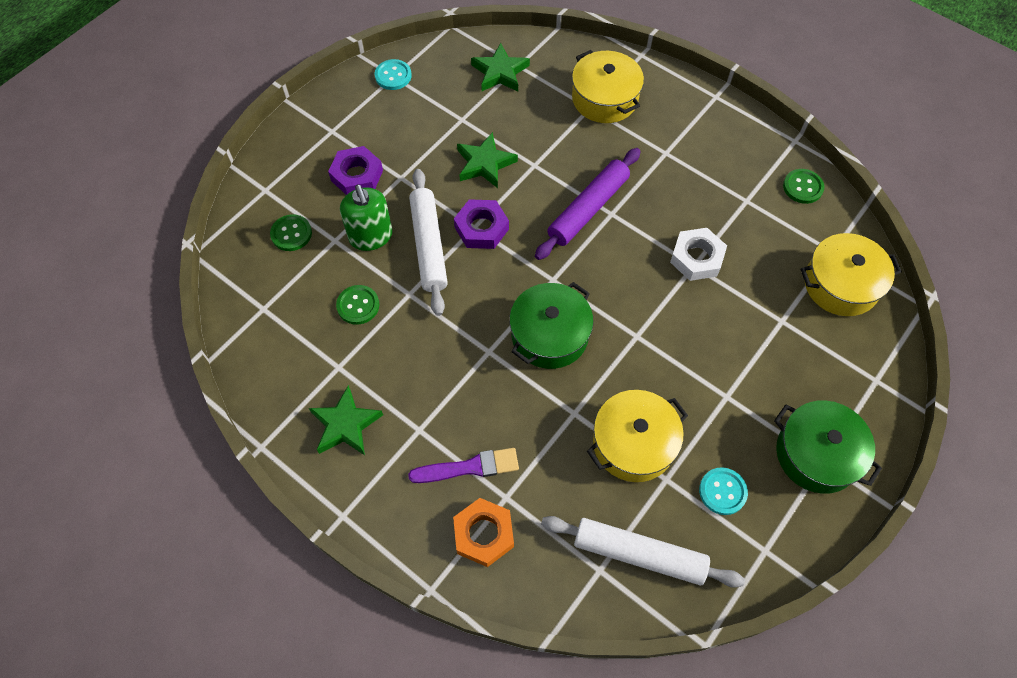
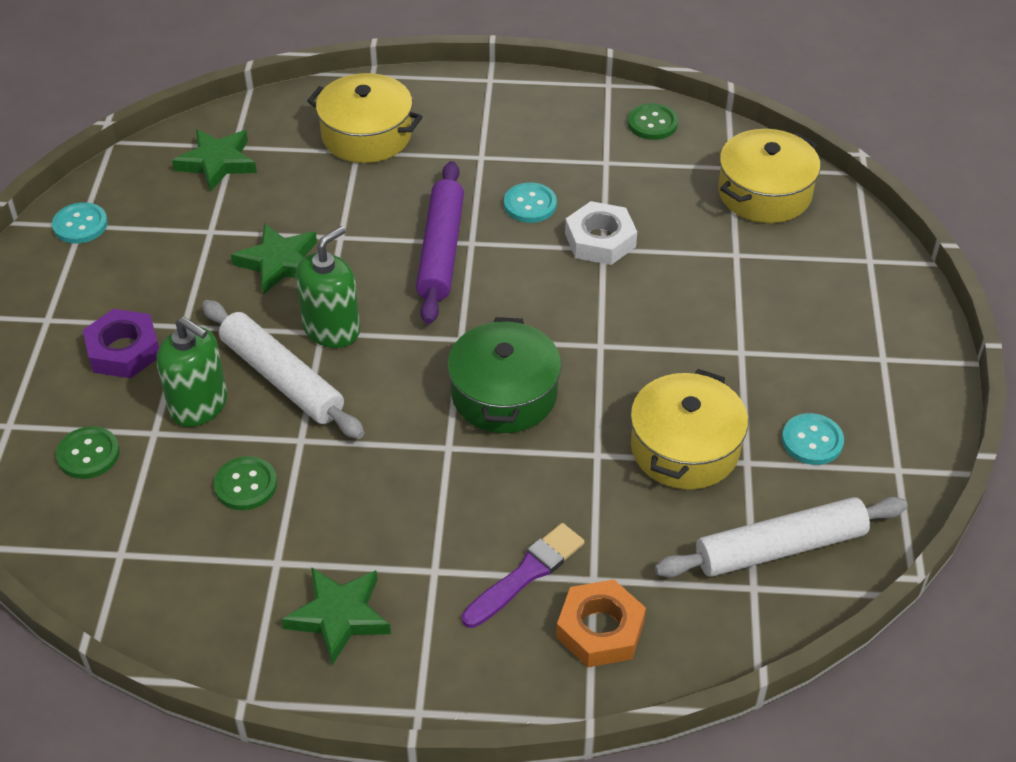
camera: 35 degrees left, 15 degrees down
purple nut [454,199,509,249] -> green soap dispenser [296,226,360,348]
green pot [774,400,882,494] -> none
none -> turquoise button [504,183,557,223]

